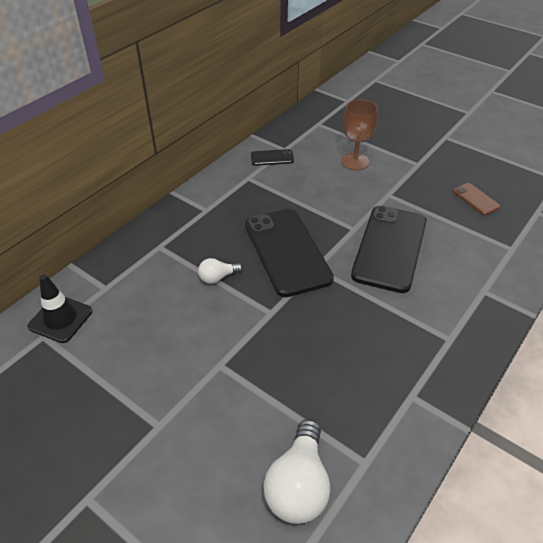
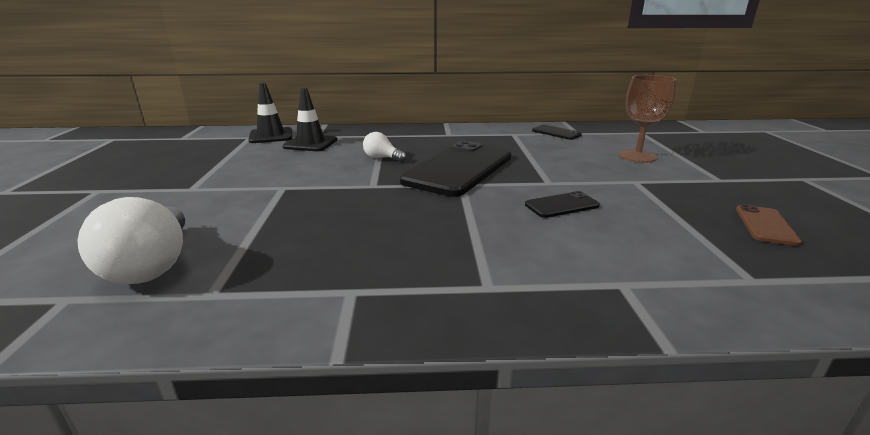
camera: 50 degrees right, 20 degrees down
white light bulb [263,419,330,524] -> white light bulb turned 75 degrees counterclockwise [77,197,185,284]
black phone [351,206,427,293] -> black phone [525,191,600,218], size x0.44
none -> black traffic cone [283,88,337,151]

